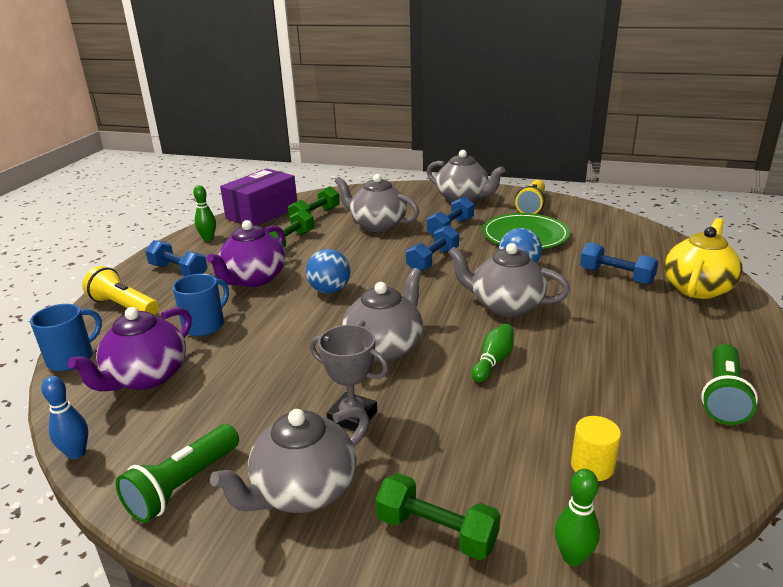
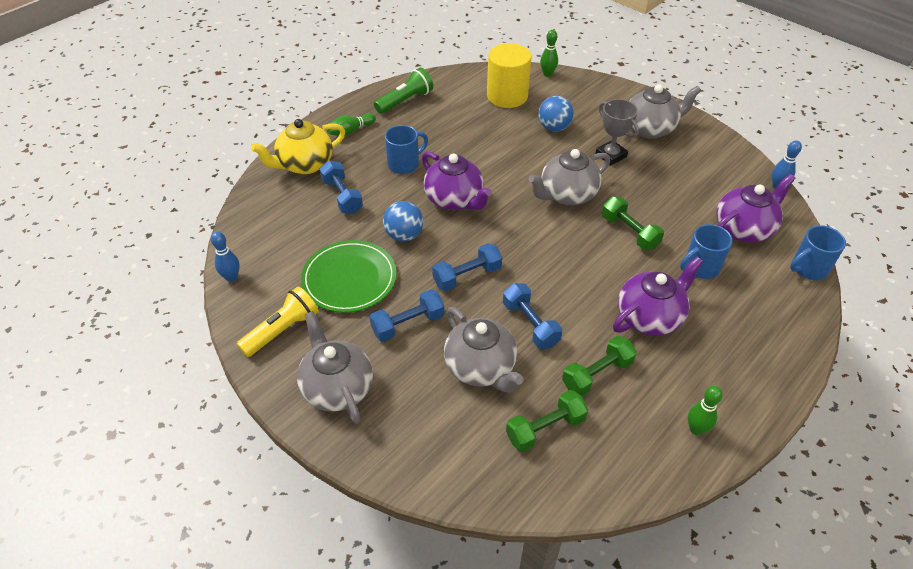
camera: 155 degrees left, 20 degrees up
yellow flashlight [82,266,159,316] -> none
green flashlight [116,424,239,523] -> none
blue dumbbell [145,240,208,277] -> blue dumbbell moved to [503,283,562,349]
purple box [220,169,297,226] -> none
blue ball [306,249,350,293] -> blue ball moved to [538,96,574,132]
green dumbbell [375,473,500,560] -> green dumbbell moved to [602,197,664,250]
grey teapot [448,243,570,317] -> purple teapot [422,151,492,210]
green bowling pin [471,324,514,382] -> green bowling pin moved to [327,113,376,136]
yellow cylinder [571,416,621,481] -> yellow cylinder [487,43,532,108], size x1.96
none -> blue bowling pin [211,231,240,282]
none -> blue mug [385,125,428,174]

